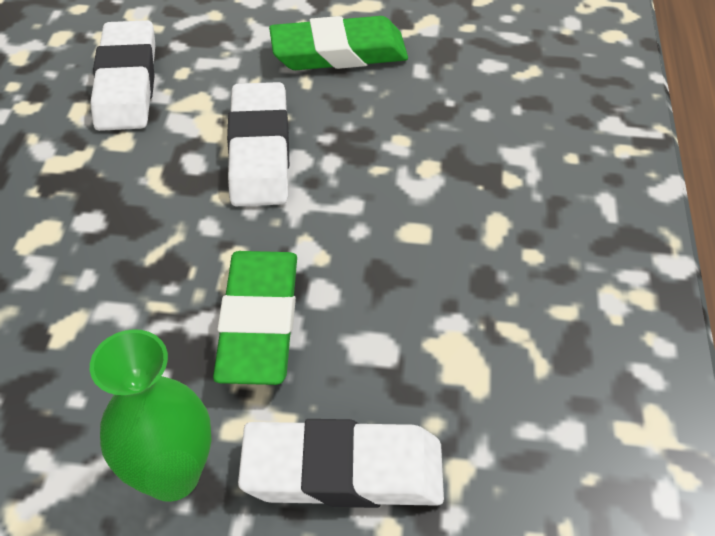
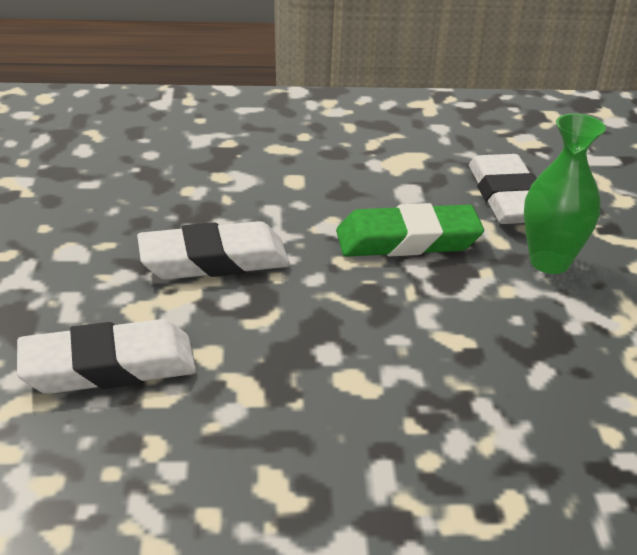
camera: 100 degrees left, 15 degrees down
green eraser [269,16,408,70] -> none

